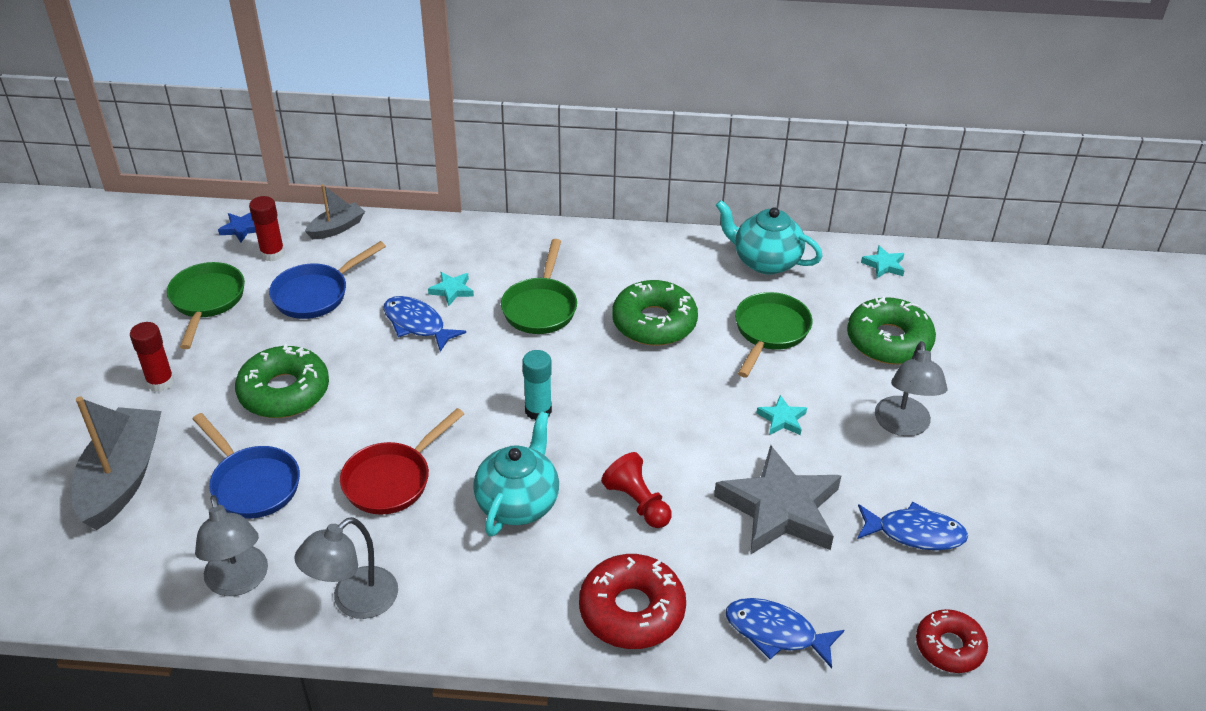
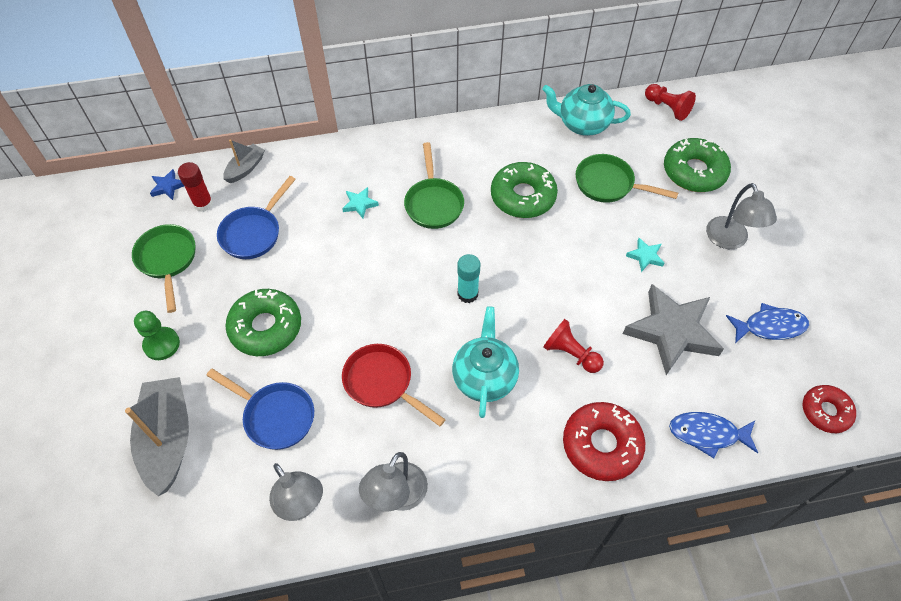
camera: 15 degrees left, 15 degrees up
red glue stick [130,322,175,392] -> green pawn [134,311,180,360]
red pan [340,408,464,515] -> red pan turned 105 degrees clockwise [342,344,446,426]
blue fish [383,296,466,352] -> none
green pan [735,292,813,377] -> green pan turned 75 degrees counterclockwise [576,154,678,203]
turquoise star [861,245,905,278] -> red pawn [645,84,696,121]

